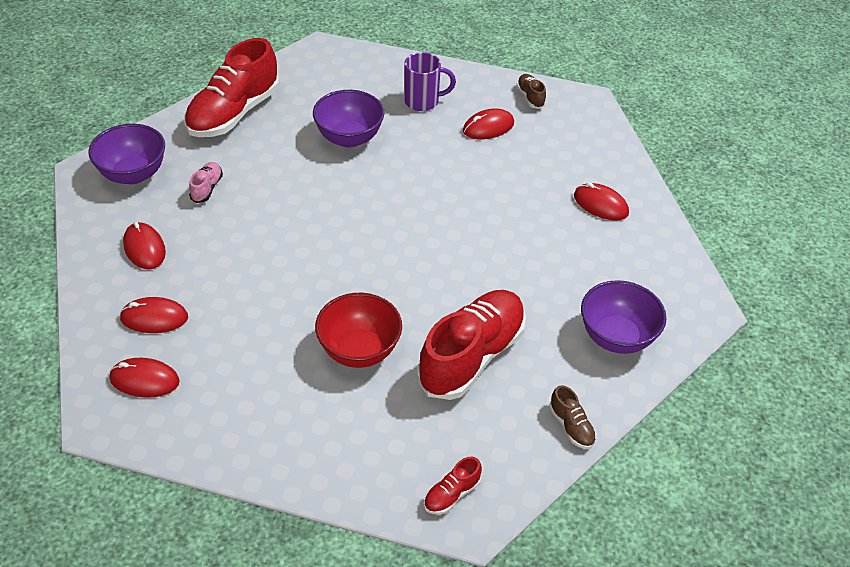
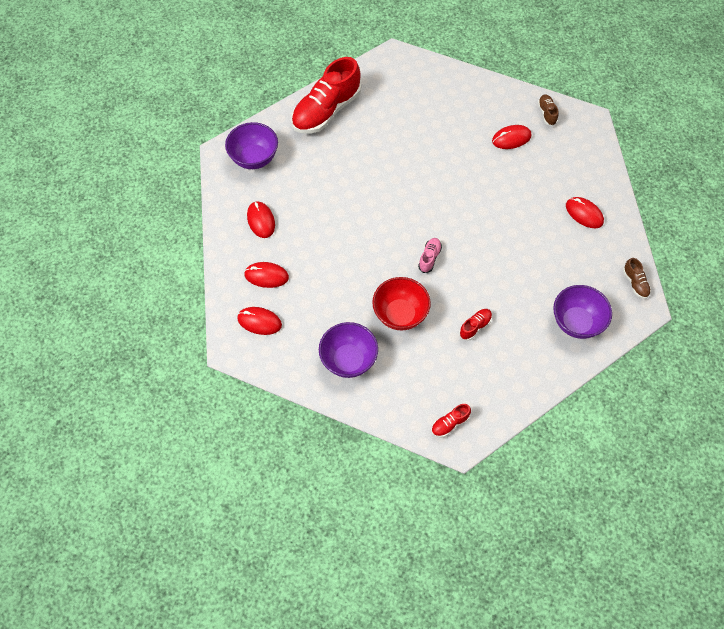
camera: 10 degrees right, 15 degrees up
pink shoe [189,162,223,203] -> pink shoe moved to [418,238,442,273]
purple bowl [313,90,384,148] -> purple bowl moved to [319,322,378,378]
purple mug [404,52,456,111] -> none
red shoe [417,290,526,400] -> red shoe [459,309,492,341], size x0.42
brown shoe [549,385,596,449] -> brown shoe moved to [623,258,651,299]

